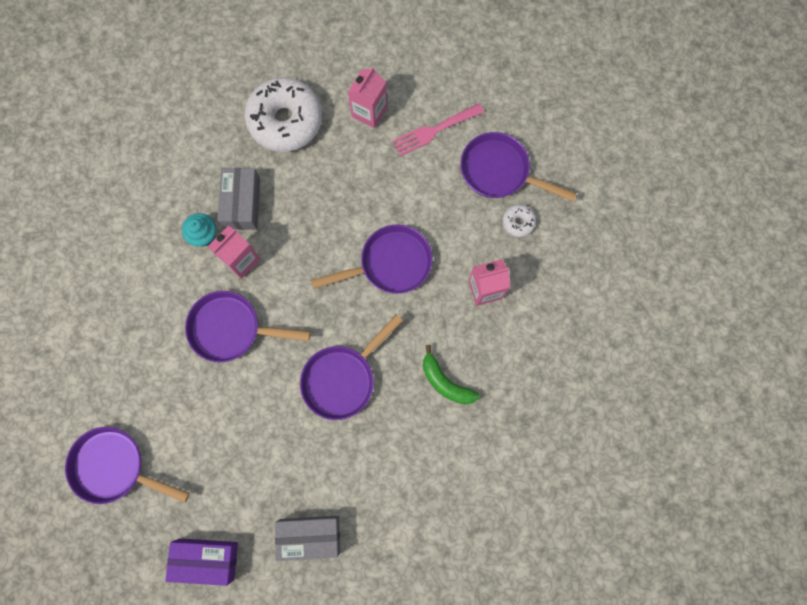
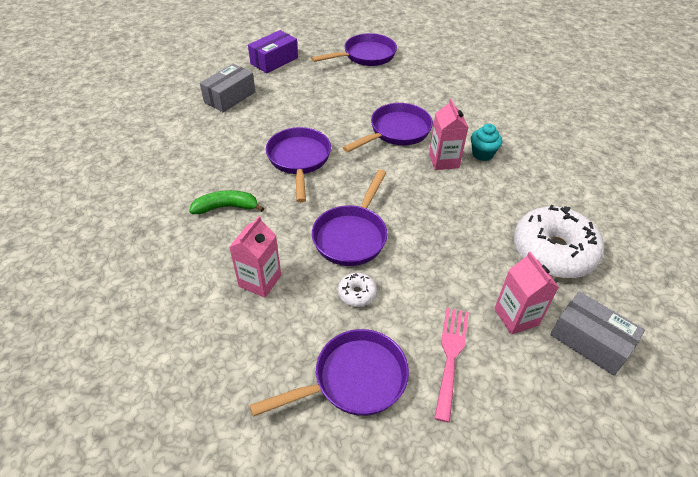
camera: 130 degrees right, 30 degrees down
grey box [217,168,260,230] -> grey box moved to [550,291,645,375]
white donut [502,205,536,237] -> white donut moved to [338,273,377,307]

